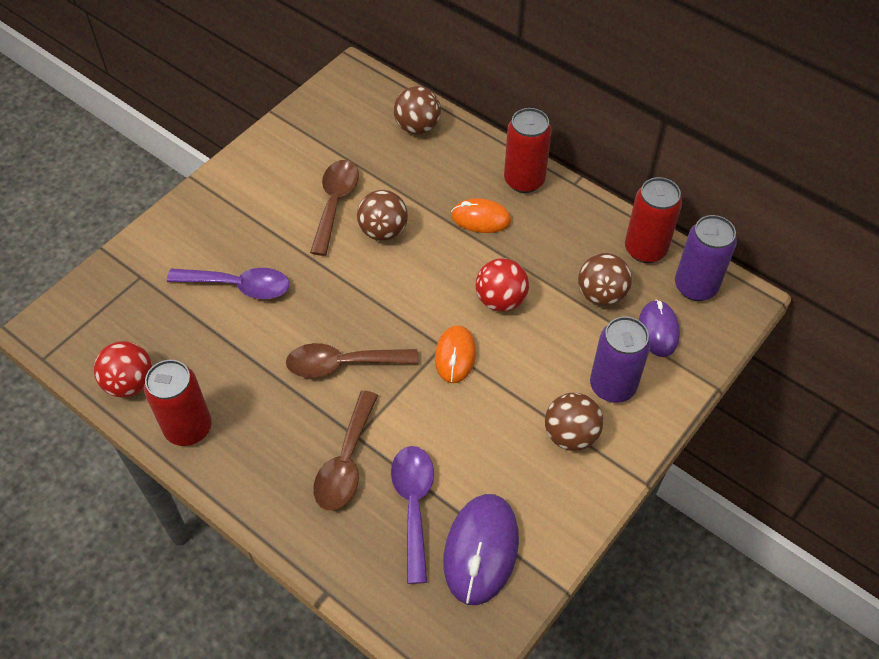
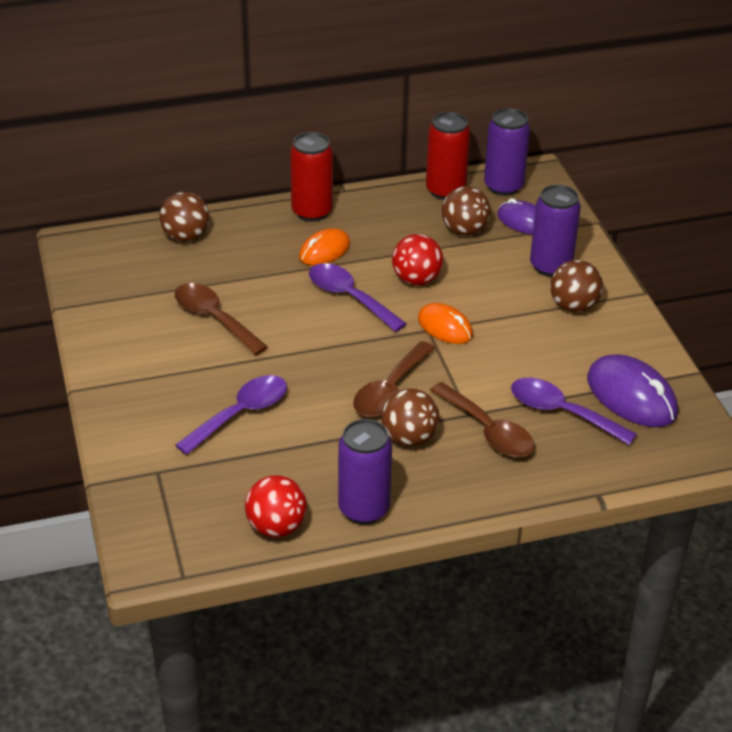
camera: 55 degrees left, 15 degrees down
red can [144,360,212,446] -> purple can [338,419,392,524]
brown ball [357,190,408,241] -> brown ball moved to [381,389,439,446]
none -> purple spoon [309,263,407,332]

